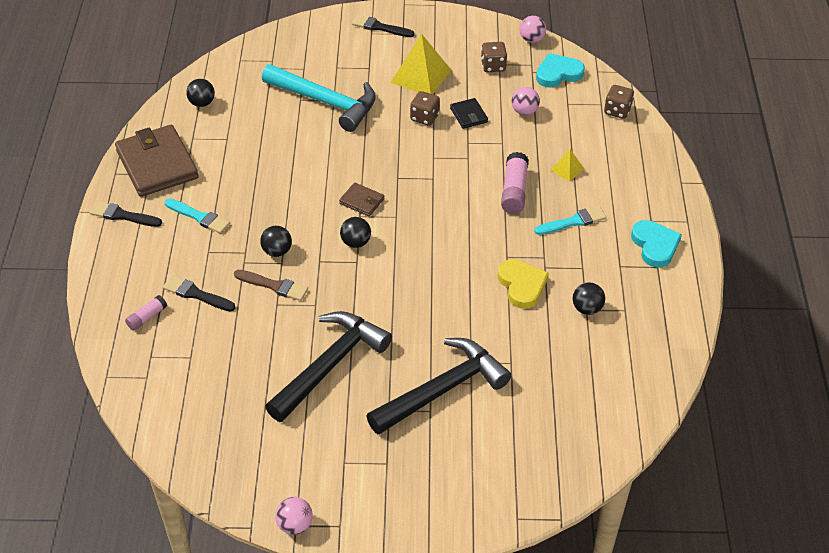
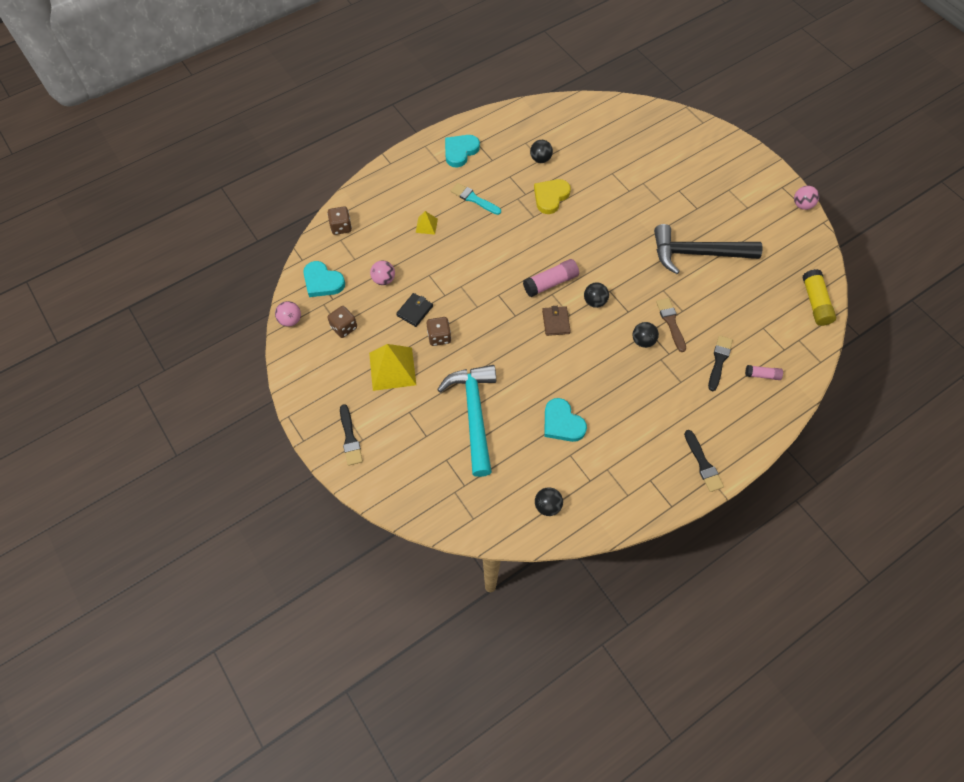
camera: 125 degrees left, 15 degrees up
brown wallet [115,125,199,197] -> none
black brush [163,275,235,312] -> black brush turned 150 degrees counterclockwise [708,335,733,391]
turquoise brush [165,198,230,234] -> none
black hammer [366,338,511,435] -> none
pink glue stick [501,152,529,214] -> pink glue stick moved to [523,259,579,297]
none -> turquoise heart [545,398,587,442]
none -> yellow glue stick [802,269,836,326]

